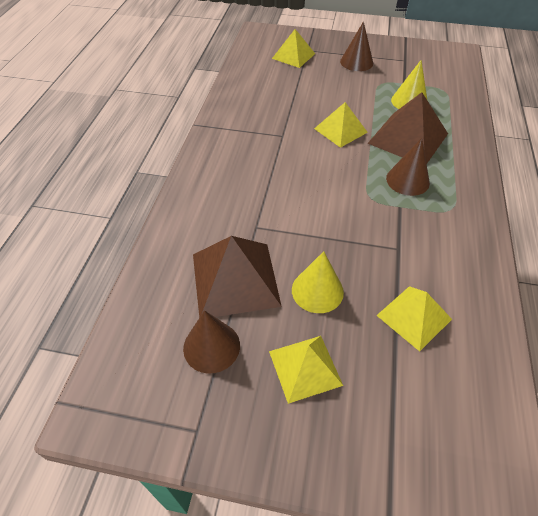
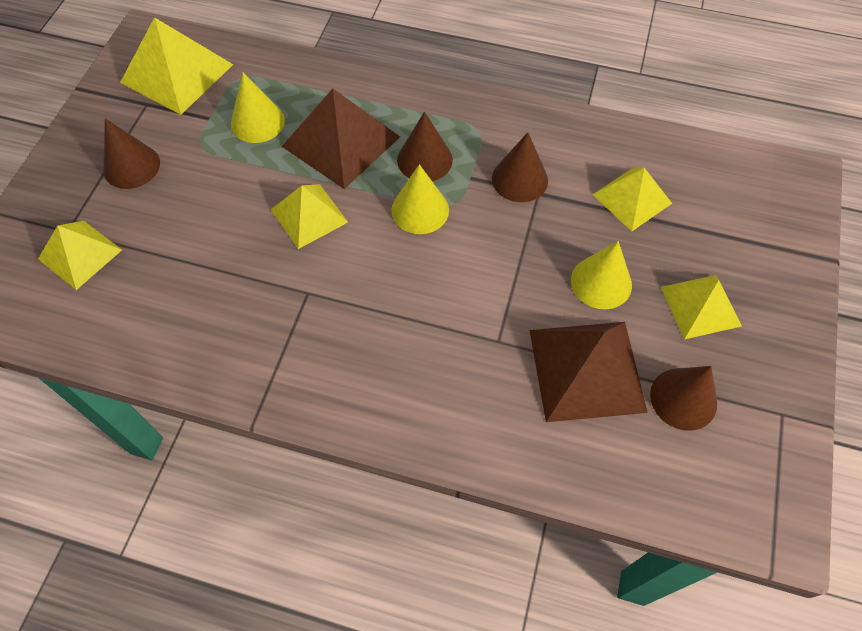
camera: 85 degrees left, 10 degrees up
none -> yellow pyramid [120,17,233,115]
none -> yellow cone [391,164,449,234]
none -> brown cone [492,132,548,202]

